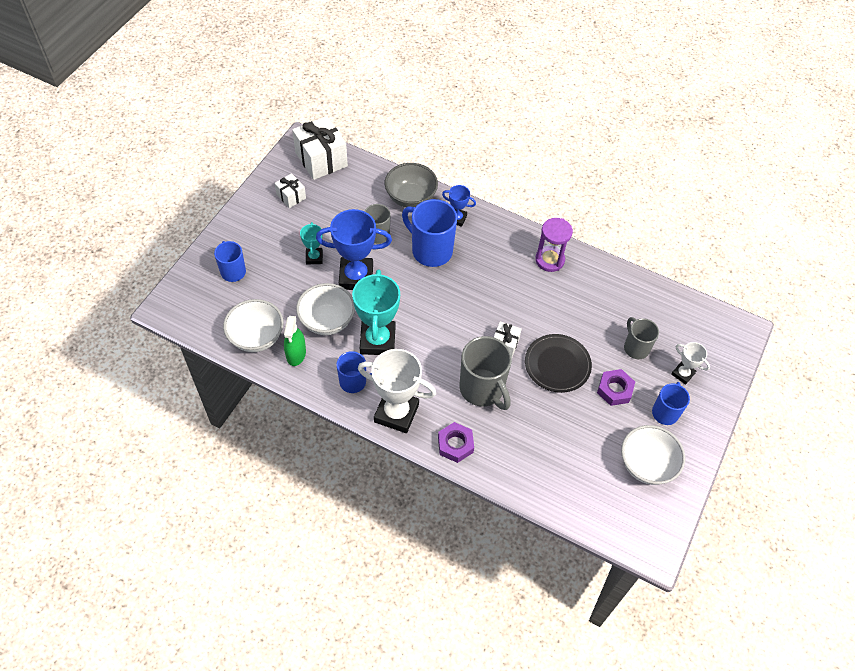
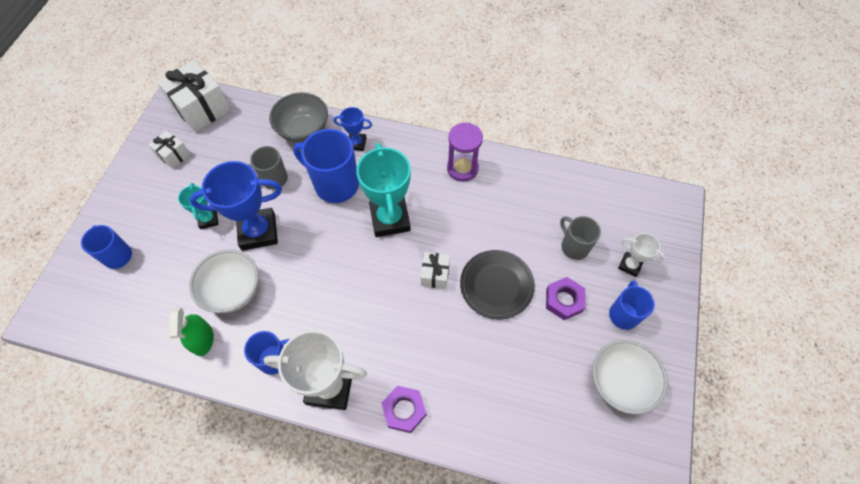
camera: 10 degrees left, 5 degrees up
white bowl [223,299,283,352] -> none
turquoise trophy [352,269,400,355] -> turquoise trophy moved to [356,143,411,237]
grey mug [460,336,512,410] -> none

